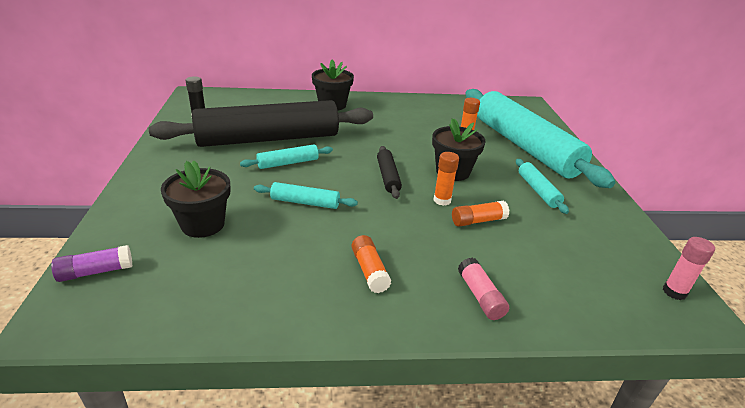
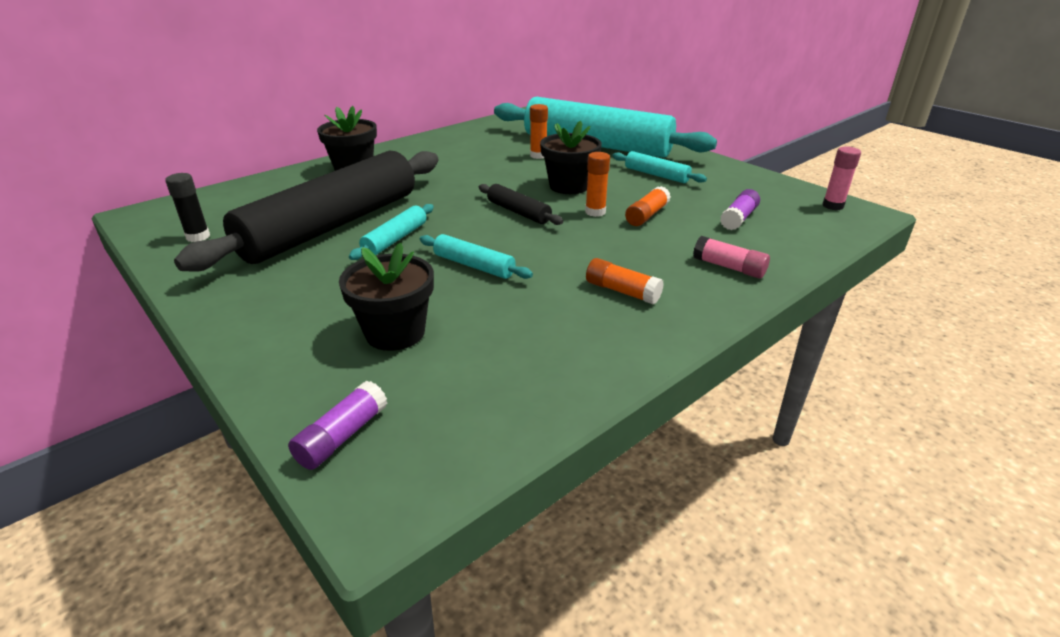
camera: 35 degrees left, 0 degrees up
turquoise rolling pin [254,182,358,209] -> turquoise rolling pin turned 60 degrees clockwise [420,234,533,279]
none -> purple glue stick [720,189,760,230]

